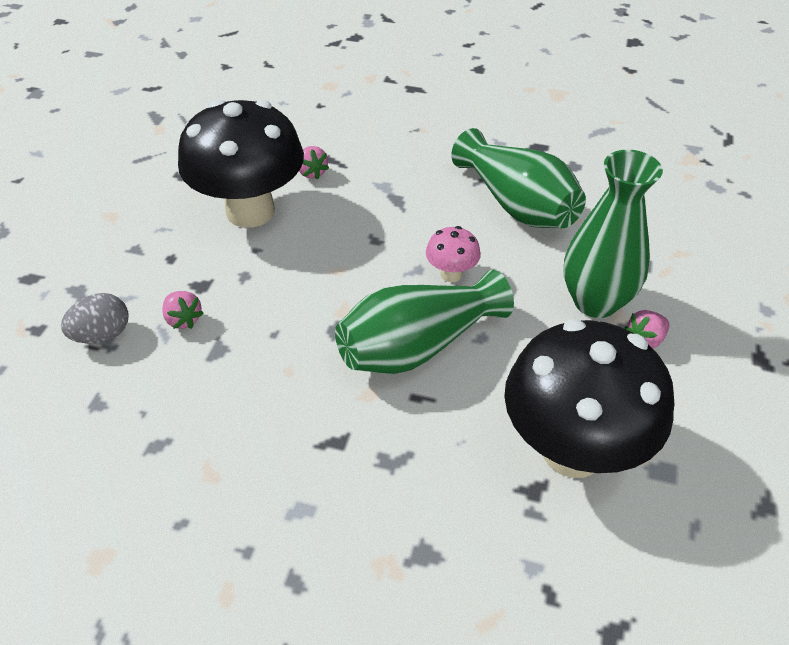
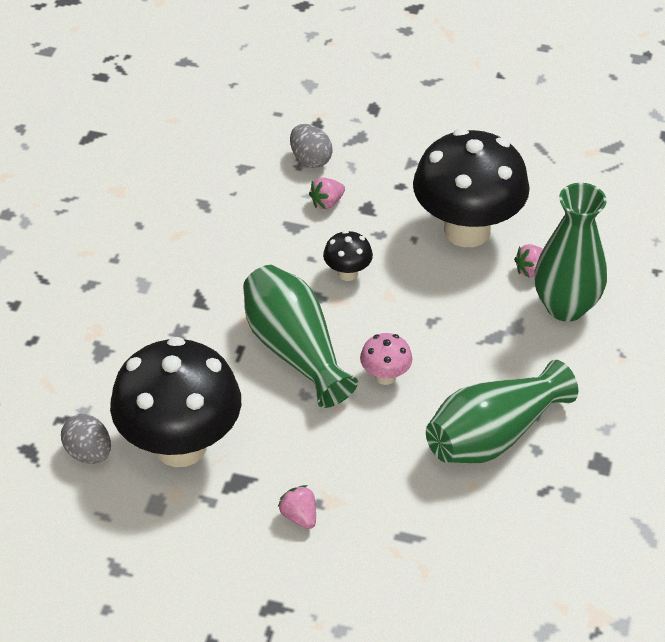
camera: 90 degrees right, 0 degrees up
green vase [564,150,663,318] -> green vase moved to [534,183,607,322]
none -> grey egg [61,414,111,464]
none -> black mushroom [323,230,373,281]

